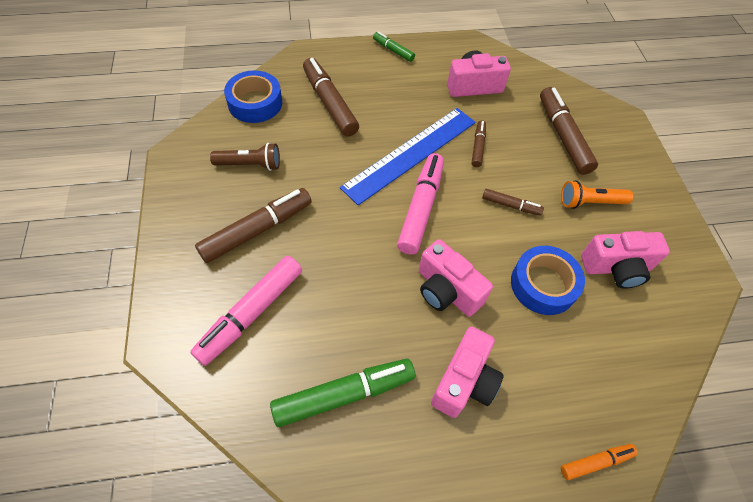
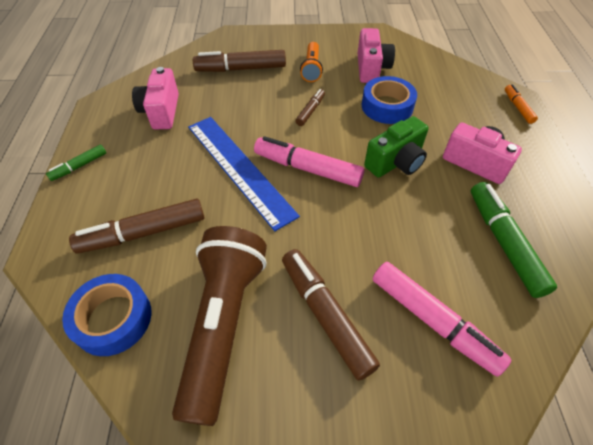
camera: 80 degrees left, 5 degrees down
brown flashlight [210,143,280,171] -> brown flashlight [172,226,267,426], size x2.04
pink camera [419,239,493,317] -> green camera [364,116,429,177]
brown marker [472,120,486,167] -> none

